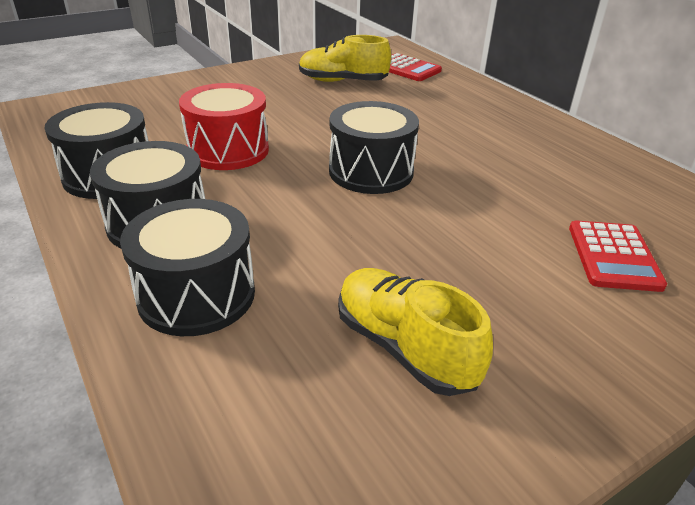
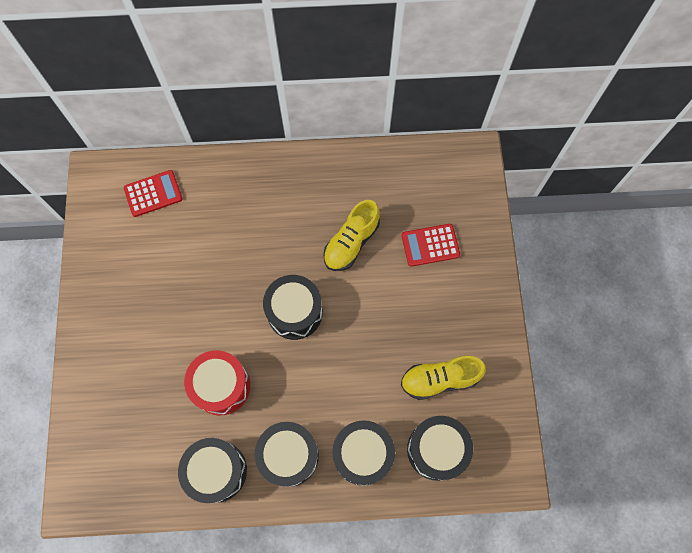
camera: 60 degrees left, 35 degrees up
yellow shoe [299,35,391,82] -> yellow shoe moved to [323,200,380,271]
red calculator [569,220,667,292] -> red calculator turned 135 degrees clockwise [402,224,460,267]
none -> black drum [407,416,473,481]

